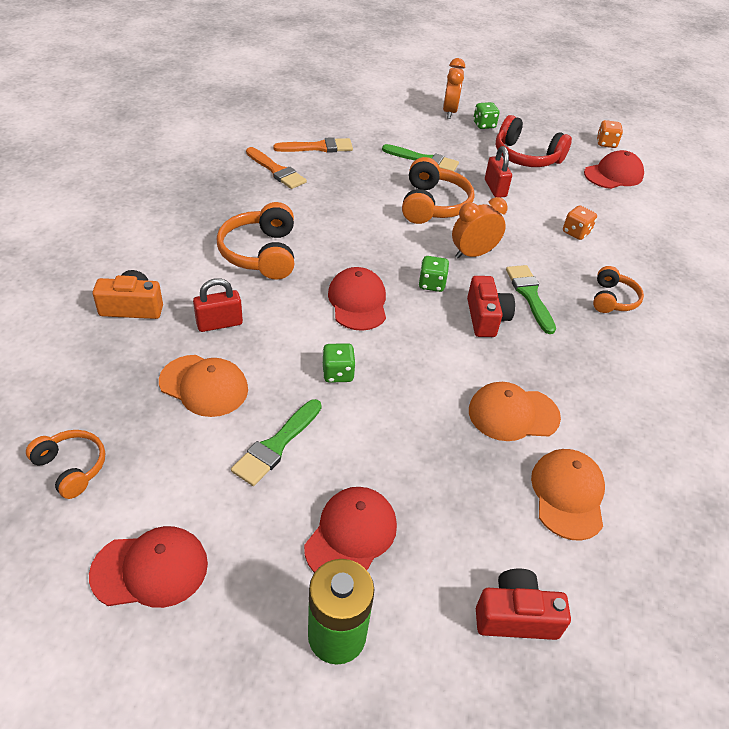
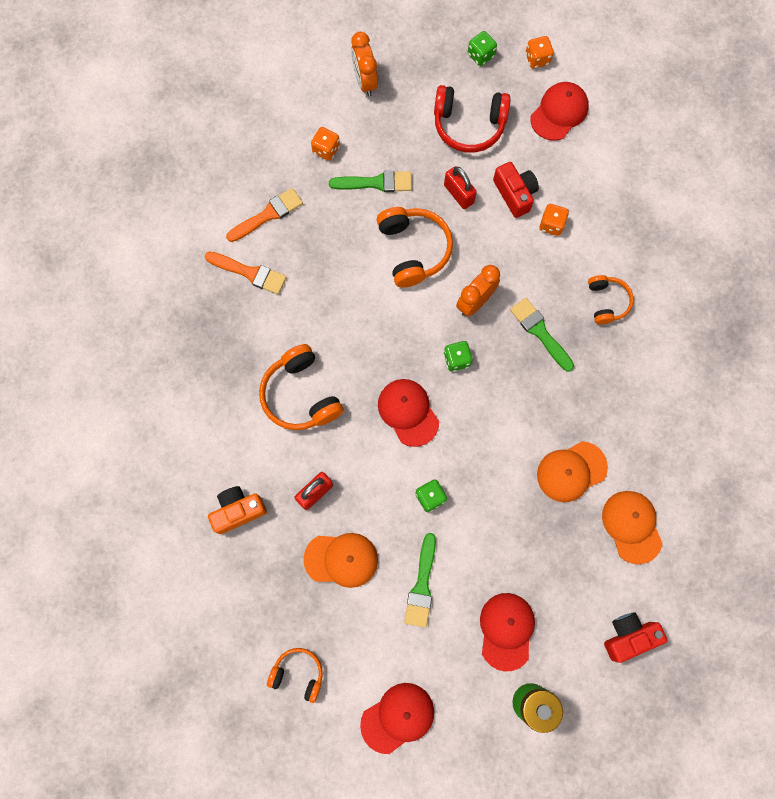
camera: 20 degrees left, 30 degrees up
red camera [467,276,515,337] -> red camera moved to [493,162,539,218]
green dice [473,102,500,129] -> green dice moved to [468,31,497,66]
none -> orange dice [311,127,340,161]

